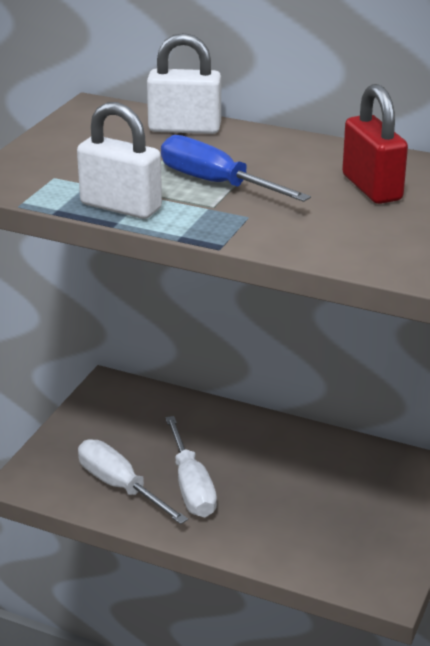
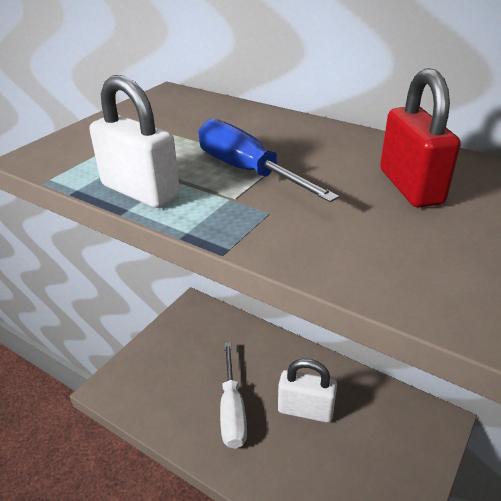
camera: 10 degrees right, 5 degrees up
white screwdriver [78,439,188,524] -> none
white padlock [147,33,221,134] -> white padlock moved to [278,359,337,423]

